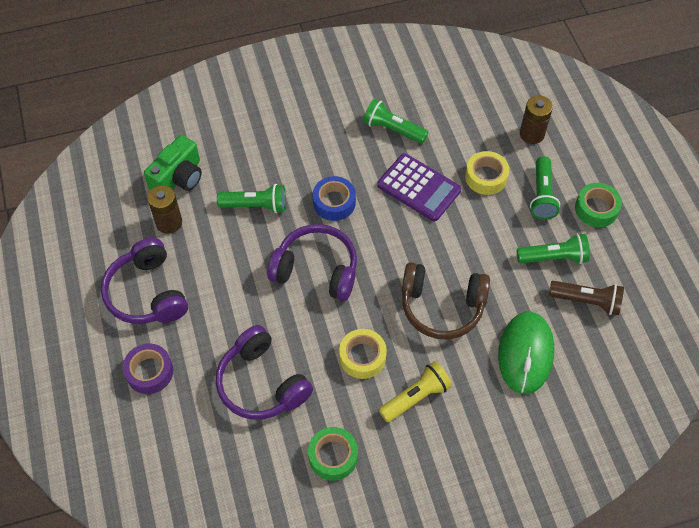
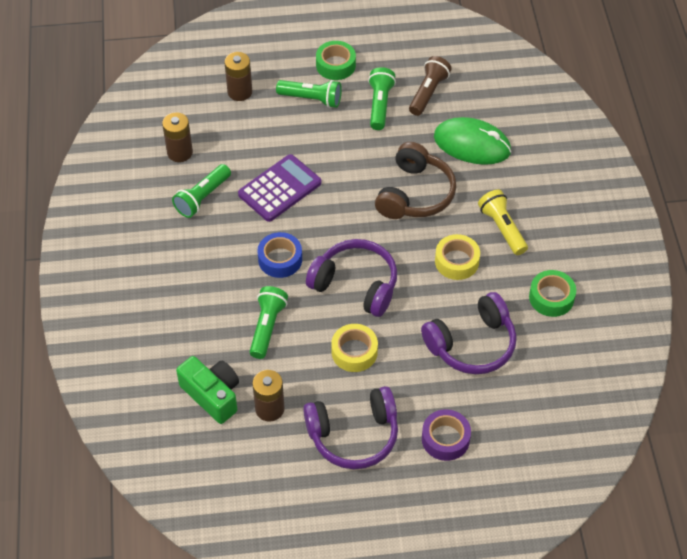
camera: 80 degrees left, 5 degrees down
purple headphones [267,224,357,301] -> purple headphones turned 90 degrees clockwise [306,239,397,317]
yellow tape [465,151,509,195] -> yellow tape moved to [331,324,378,372]
none -> brown battery [162,112,193,162]

